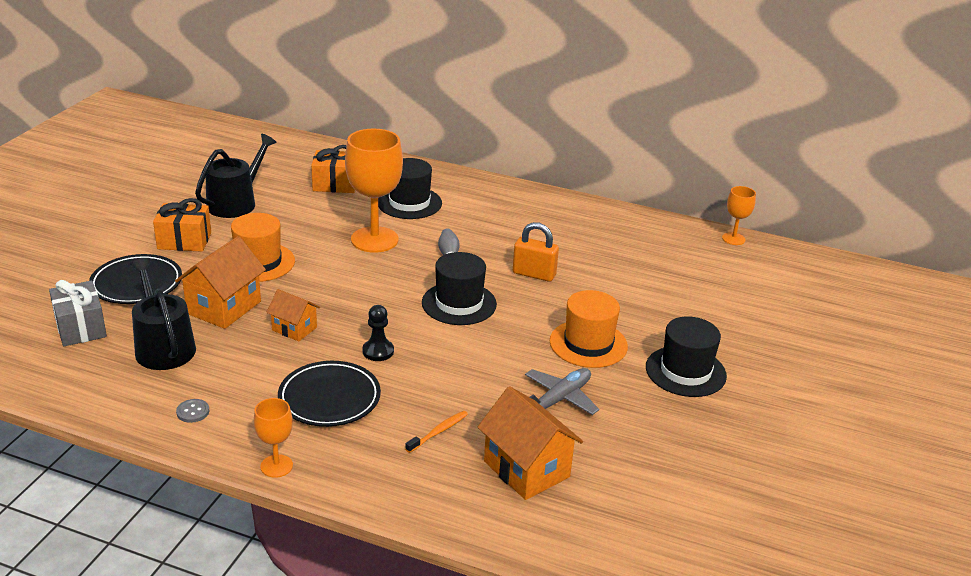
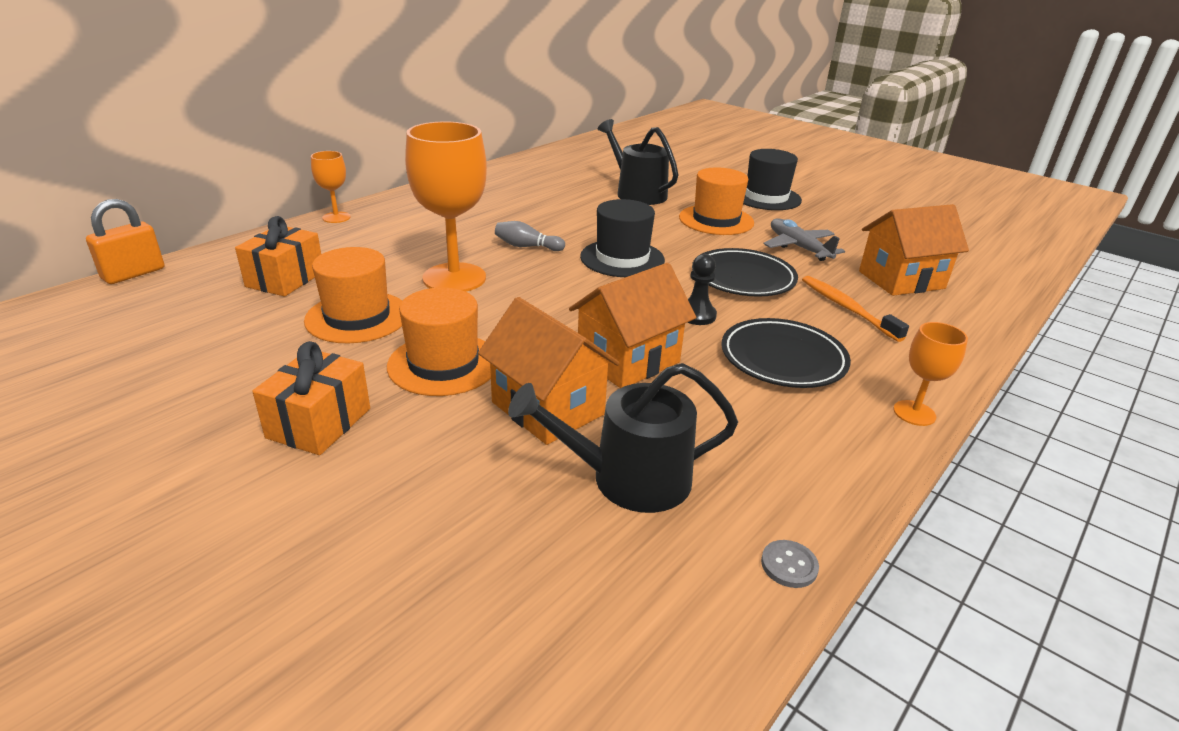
camera: 70 degrees left, 0 degrees up
grey gift [49,280,107,346] -> none
black plate [89,254,182,304] -> black plate moved to [692,248,798,297]
grey button [176,399,209,423] -> grey button moved to [761,540,819,588]
black watering can [195,134,276,218] -> black watering can moved to [598,119,678,205]
orange house [266,289,320,342] -> orange house [569,263,696,388], size x1.70
black hat [378,158,442,219] -> none
orange toothbrush [405,411,468,453] -> orange toothbrush [802,276,909,342], size x1.52
orange padlock [513,222,559,282] -> orange padlock moved to [86,199,164,284]
orange goblet [722,186,756,245] -> orange goblet moved to [311,151,351,223]
none -> orange hat [304,247,402,343]

